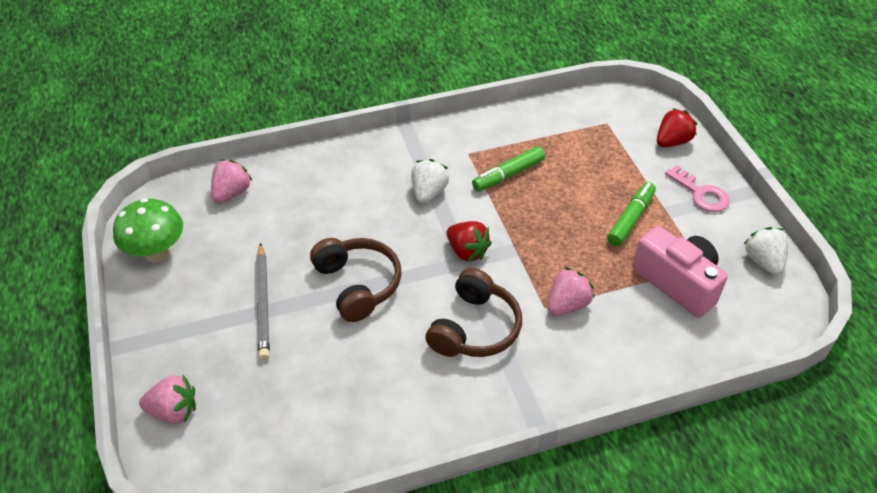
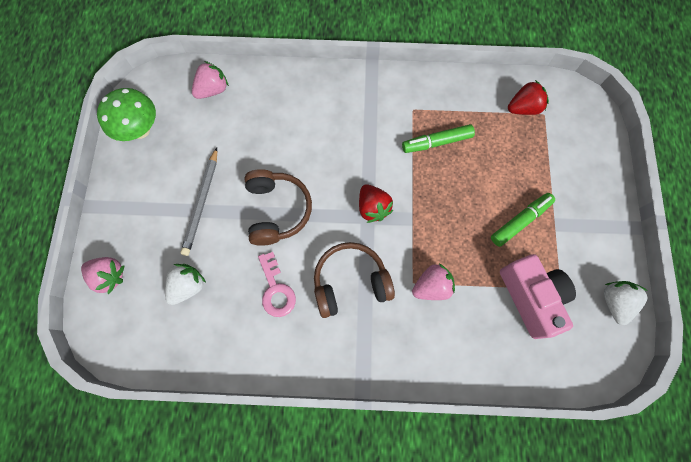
camera: 20 degrees right, 25 degrees up
white strawberry [411,159,449,204] -> white strawberry moved to [165,264,206,305]
brown headphones [426,268,522,357] -> brown headphones turned 150 degrees counterclockwise [314,242,395,318]
red strawberry [657,108,697,147] -> red strawberry moved to [508,80,549,115]
pink key [665,165,729,212] -> pink key moved to [258,252,296,317]

